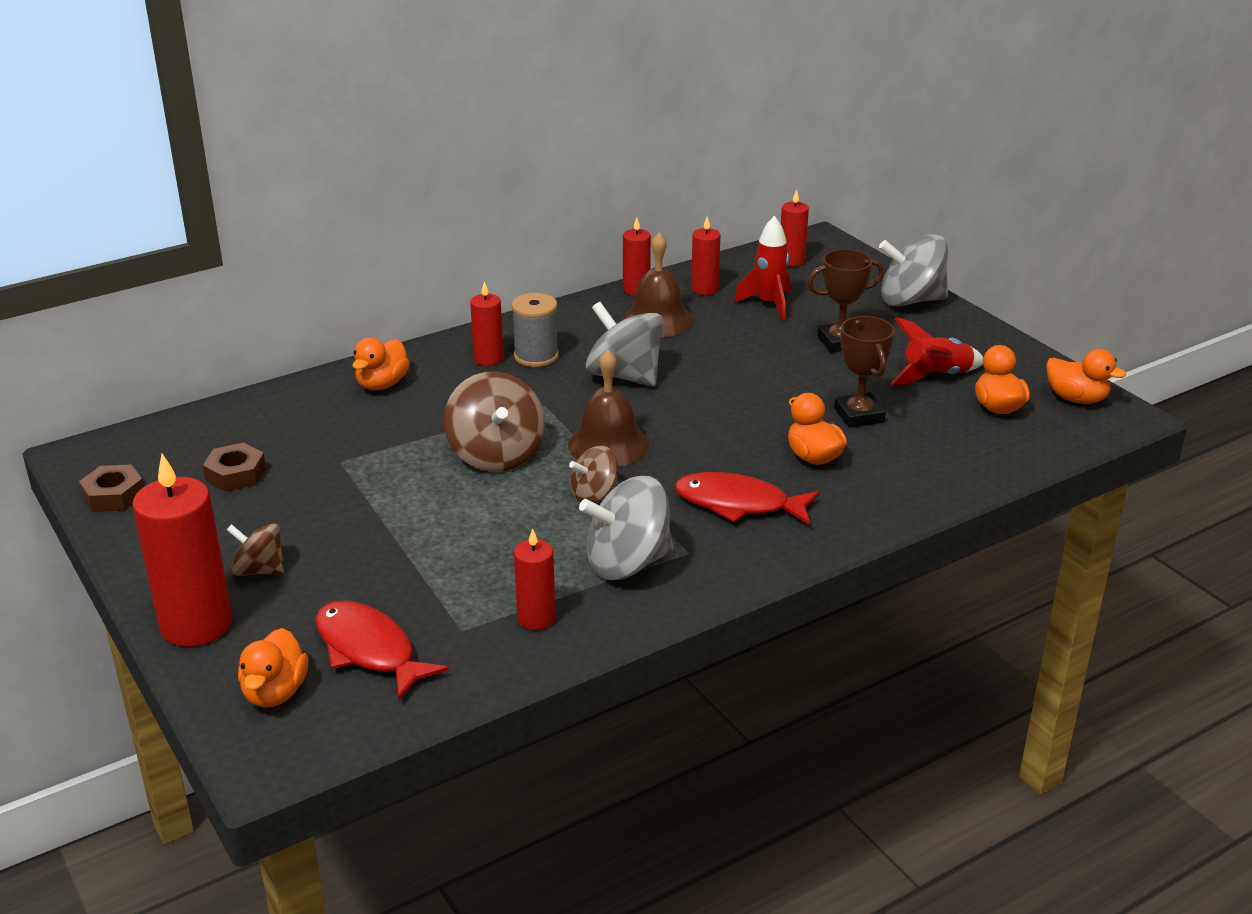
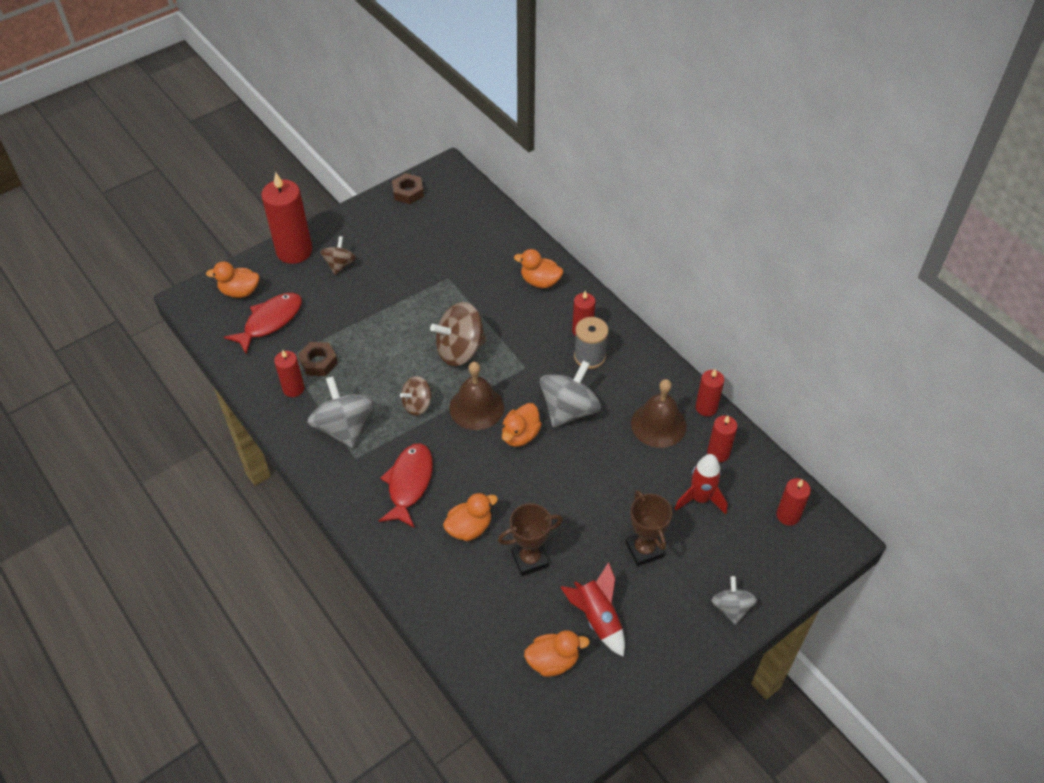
camera: 85 degrees right, 20 degrees up
brown nut [203,443,266,492] -> brown nut moved to [298,342,338,376]
brown spinning top [569,446,618,503] -> brown spinning top turned 90 degrees counterclockwise [400,376,432,416]
grey spinning top [879,234,948,307] -> grey spinning top [712,576,757,625], size x0.59
orange duck [1046,349,1126,404] -> orange duck moved to [502,403,542,447]

